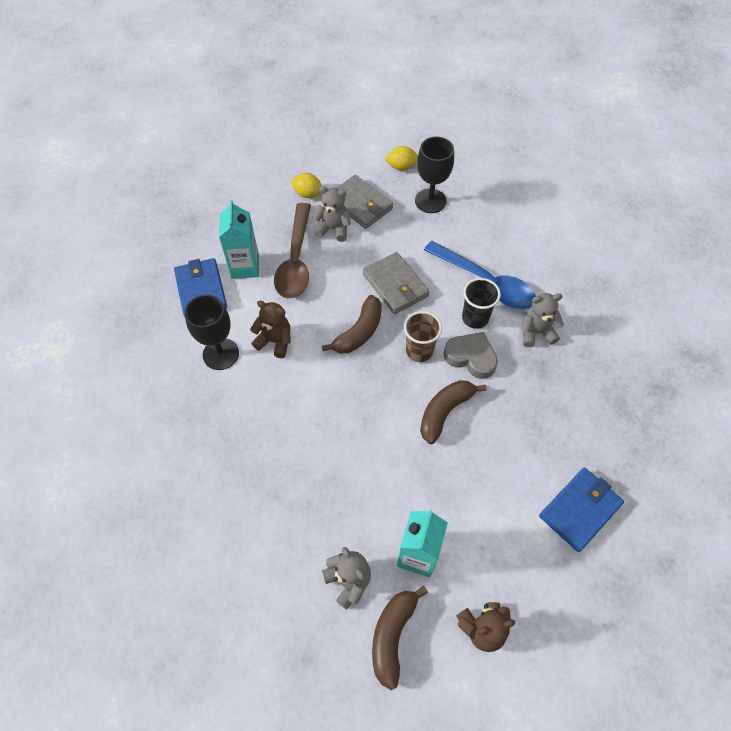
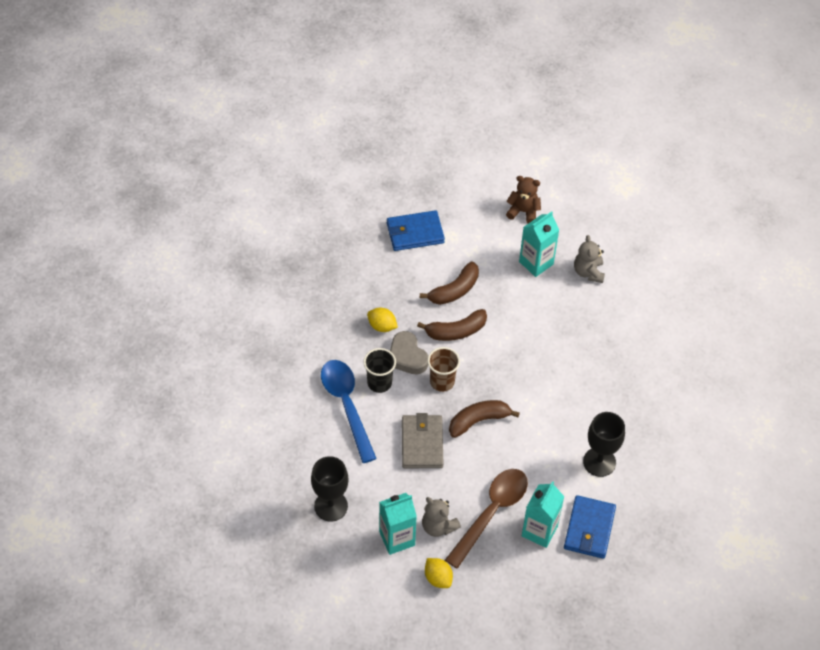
camera: 150 degrees left, 5 degrees down
brown teddy bear [250,301,291,358] -> none
grey wallet [337,175,393,229] -> turquoise carton [379,493,417,555]
brown banana [372,586,428,690] -> brown banana moved to [420,261,479,305]
yellow lemon [385,146,418,171] -> yellow lemon moved to [367,308,398,332]
grey teddy bear [521,293,564,348] -> none

